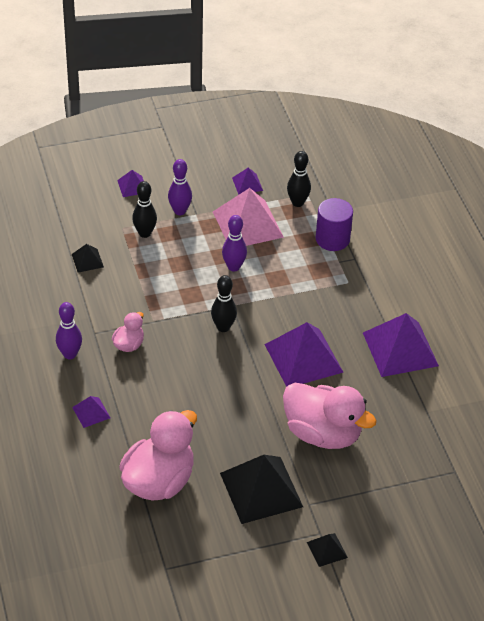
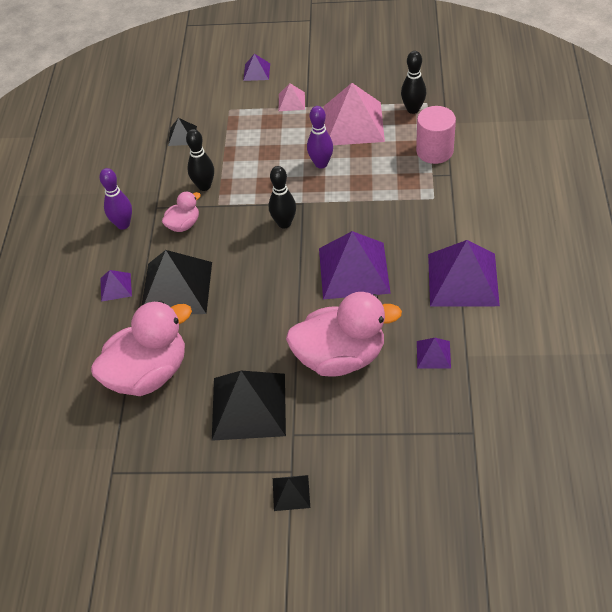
camera: 25 degrees right, 5 degrees up
black bowling pin [132,181,157,238] -> black bowling pin moved to [186,129,214,191]
purple bowling pin [168,159,192,215] -> pink pyramid [279,83,305,111]
purple pyramid [232,168,263,195] -> purple pyramid moved to [417,338,451,369]
pink duck [283,383,377,449] -> pink duck turned 60 degrees counterclockwise [286,292,402,377]
purple cylinder [316,198,353,251] -> pink cylinder [416,106,456,164]
none -> black pyramid [141,250,212,314]

